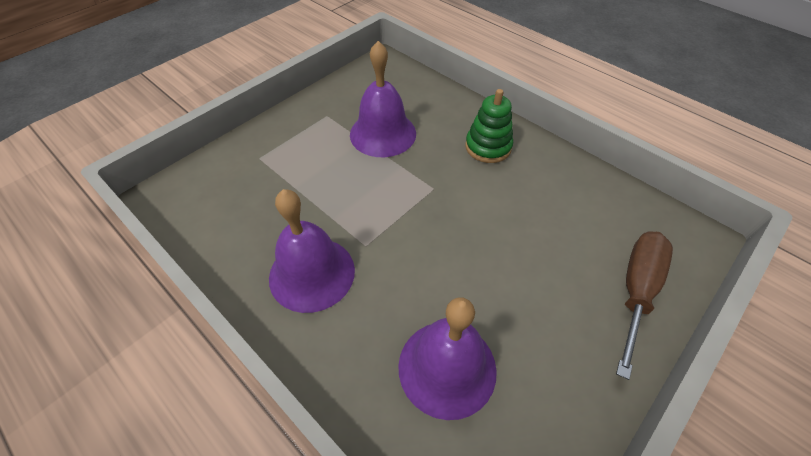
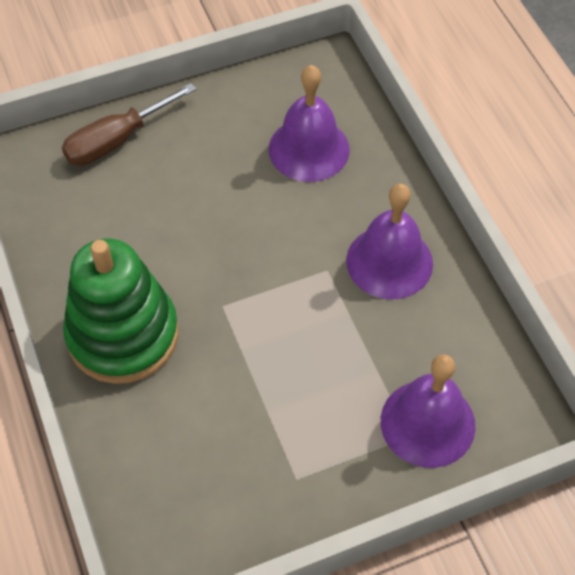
camera: 155 degrees left, 5 degrees up
purple bell [350,41,416,157] -> purple bell moved to [381,354,476,468]
green stacking toy [465,89,513,163] -> green stacking toy [63,238,178,384], size x1.83

